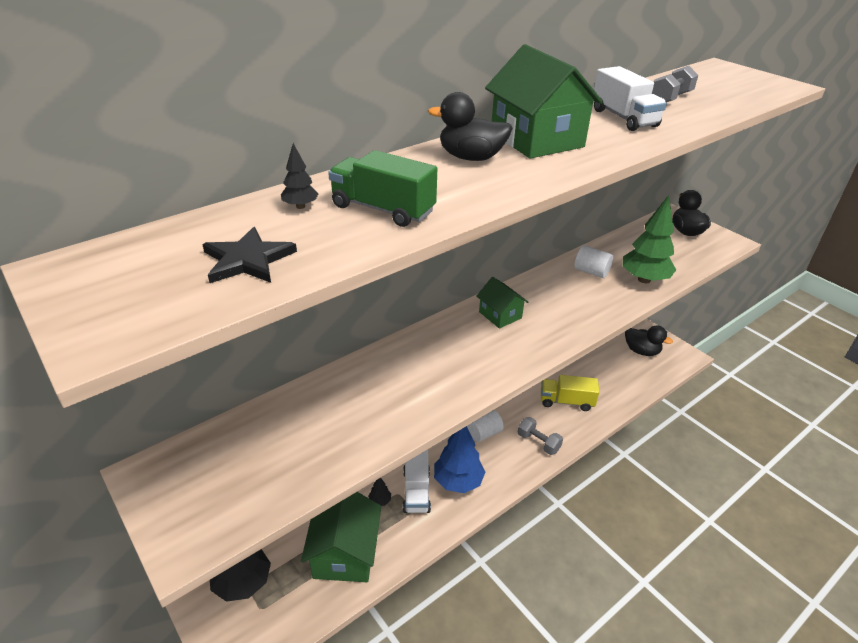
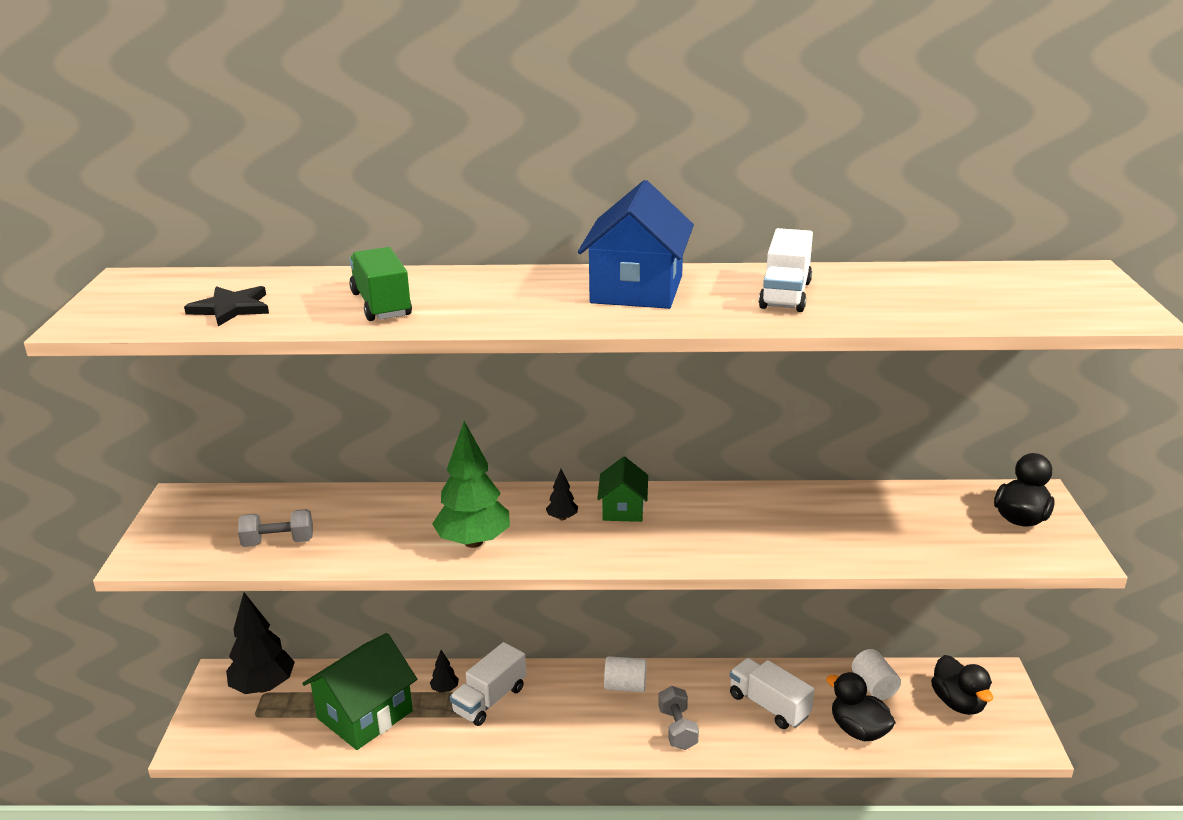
camera: 40 degrees right, 10 degrees down
black tree [281,143,318,209] -> black tree moved to [546,469,578,520]
black duck [428,92,513,161] -> black duck moved to [826,672,896,741]
blue tree [434,426,485,493] -> none
green house [485,44,603,159] -> blue house [578,180,694,309]
yellow truck [541,375,599,411] -> white truck [730,658,814,729]
white cylinder [574,245,613,278] -> white cylinder moved to [852,649,901,700]
green tree [622,195,676,283] -> green tree moved to [432,421,510,548]
grey dumbbell [652,66,698,102] -> grey dumbbell moved to [238,509,313,547]

